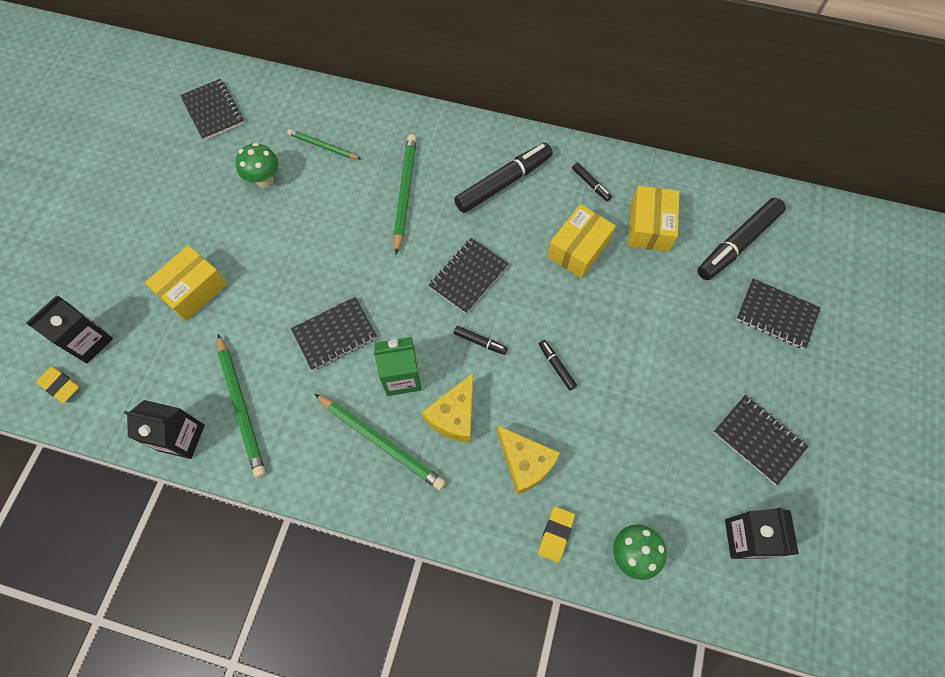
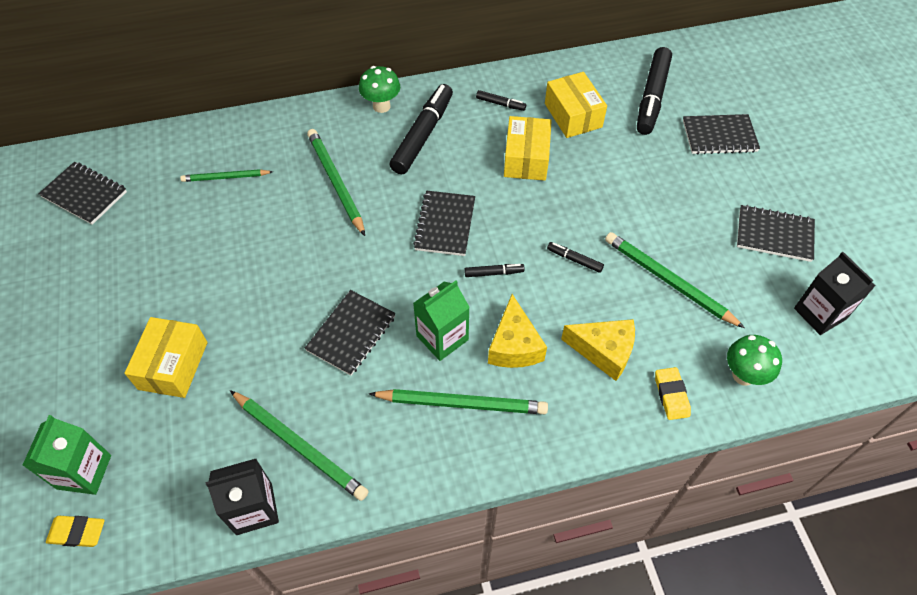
camera: 30 degrees left, 10 degrees down
black carton [26,296,113,364] -> green carton [22,415,111,495]
green mushroom [235,143,278,188] -> green mushroom moved to [359,66,400,113]
none -> green pencil [605,232,745,328]

